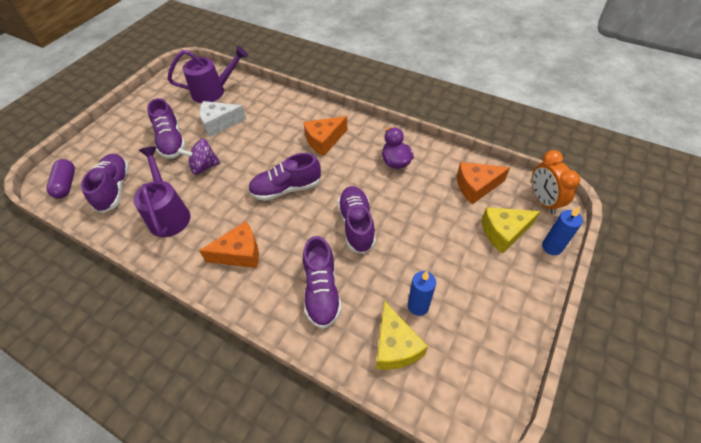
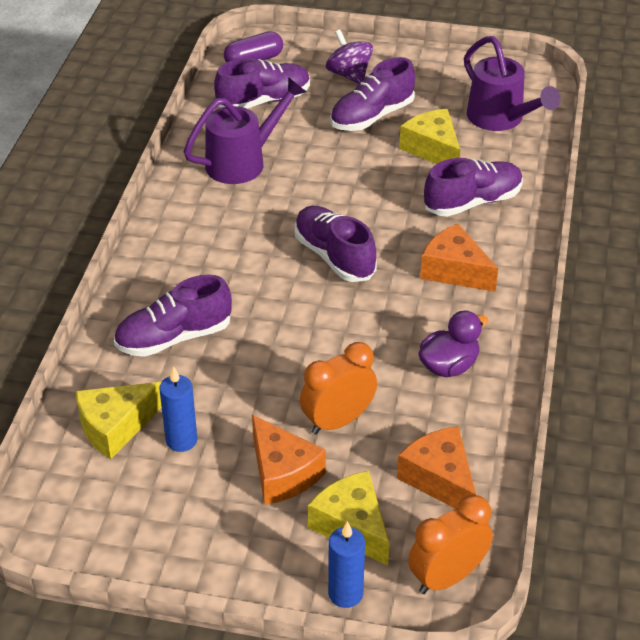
camera: 70 degrees right, 10 degrees down
purple spinning top [177,139,221,175] -> purple spinning top moved to [326,30,373,84]
orange cheese [199,221,259,268] -> orange cheese moved to [252,415,326,505]
white cheese [200,101,246,137] -> yellow cheese [399,109,460,164]
purple shoe [337,186,376,254] -> purple shoe moved to [424,158,523,217]
none -> orange clock [300,342,377,435]

